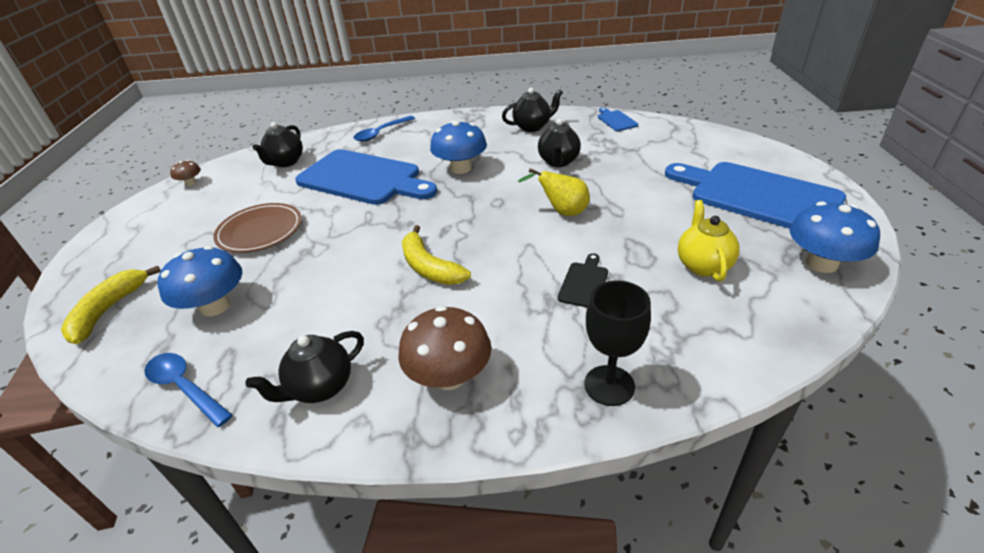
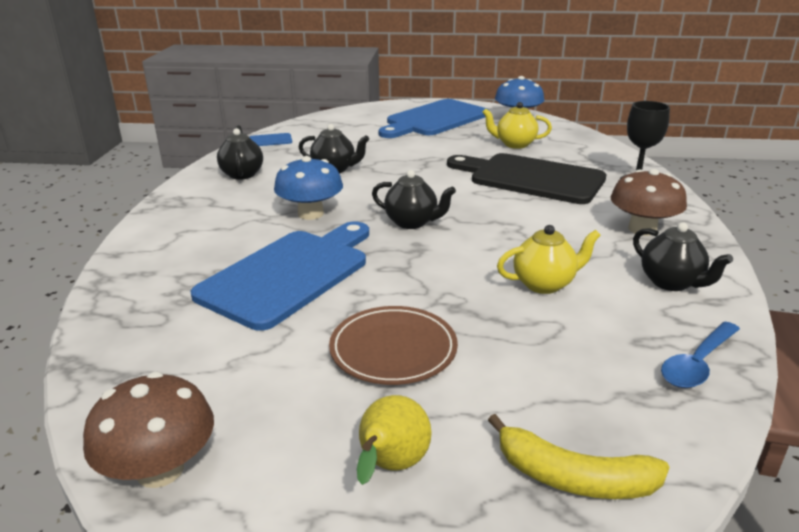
camera: 85 degrees left, 10 degrees down
blue mushroom [158,246,242,317] -> none
brown mushroom [170,160,201,186] -> brown mushroom [83,372,214,488], size x1.98
black teapot [253,122,303,167] -> black teapot moved to [372,170,456,229]
blue spoon [353,116,415,142] -> none
yellow banana [402,225,471,285] -> none
yellow pear [518,168,590,216] -> yellow pear moved to [357,395,432,485]
black cutting board [558,253,608,307] -> black cutting board [447,153,606,204], size x2.48
none -> yellow teapot [497,225,601,294]

